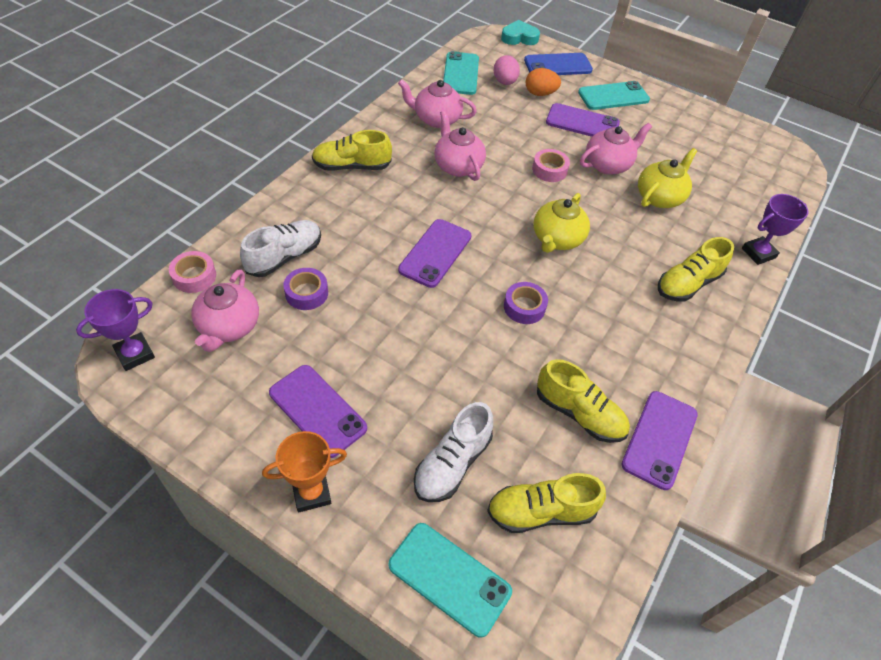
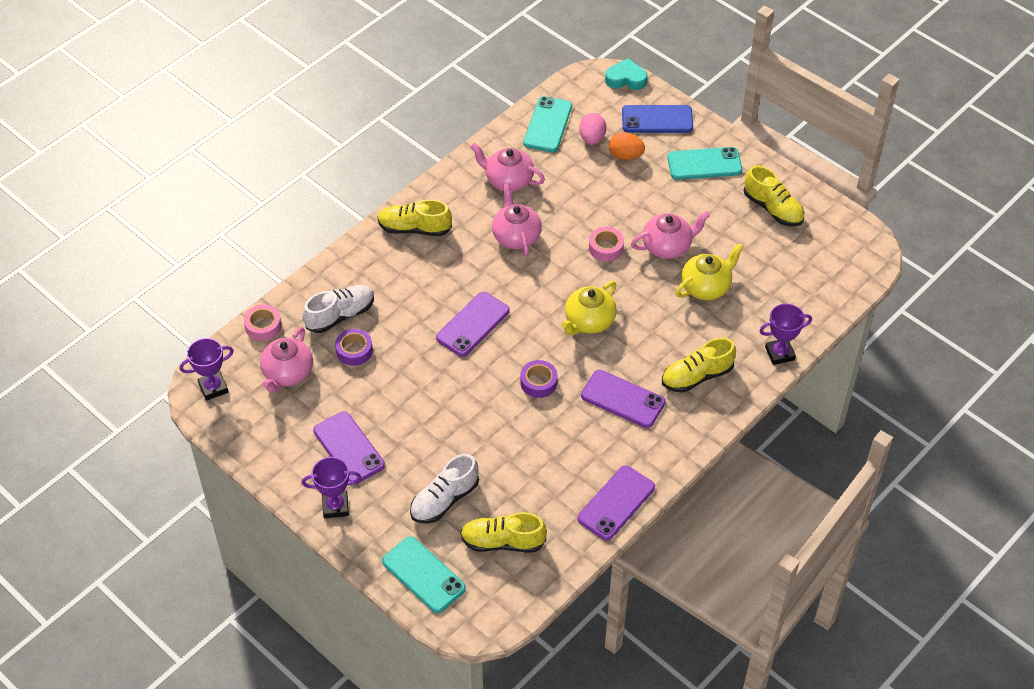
camera: 15 degrees right, 0 degrees up
orange trophy [262,431,347,513] -> purple trophy [302,457,361,518]
yellow shoe [537,359,630,443] -> yellow shoe moved to [744,165,804,226]
purple phone [546,103,620,137] -> purple phone moved to [581,370,666,428]

